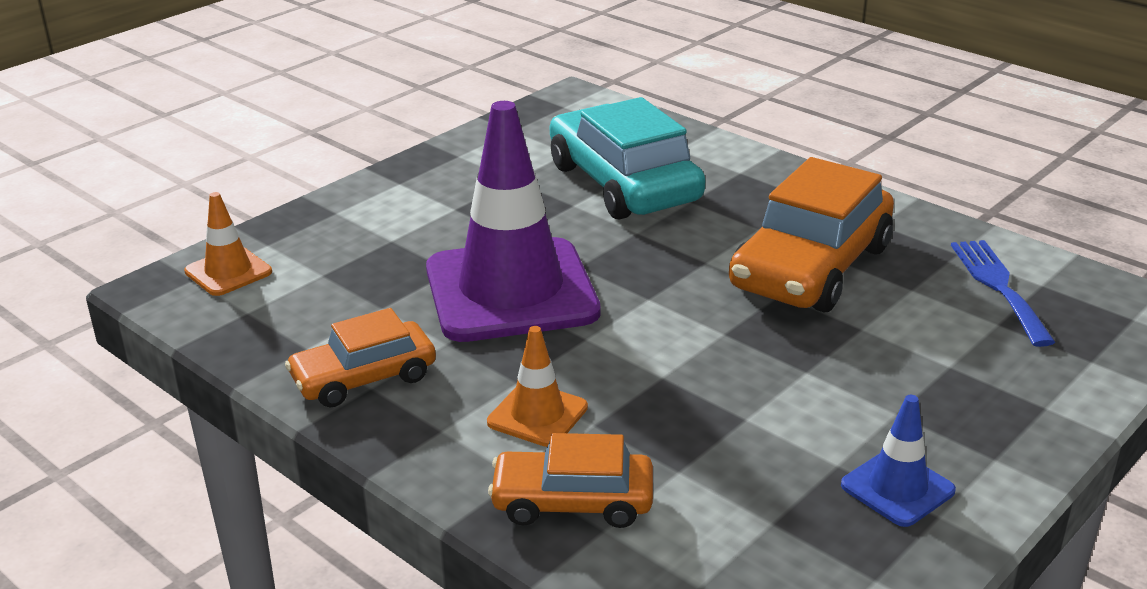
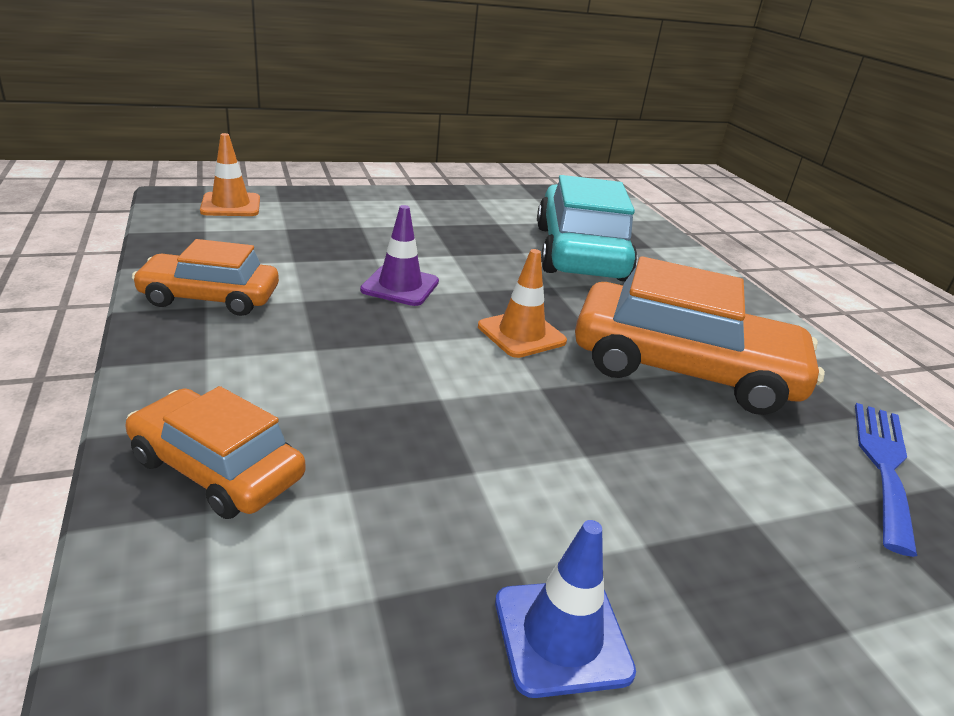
camera: 25 degrees right, 0 degrees up
purple traffic cone [426,101,601,342] -> purple traffic cone [360,205,439,306], size x0.45
orange traffic cone [487,326,588,447] -> orange traffic cone moved to [478,249,567,358]
orange car [729,157,894,312] -> orange car turned 135 degrees counterclockwise [575,256,825,415]

